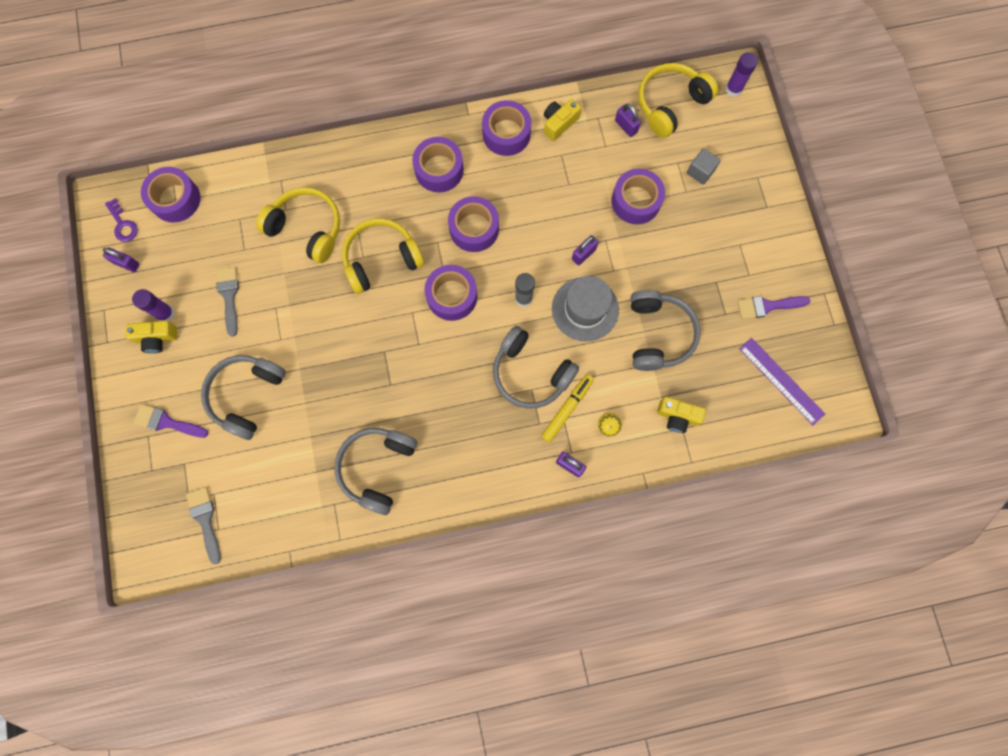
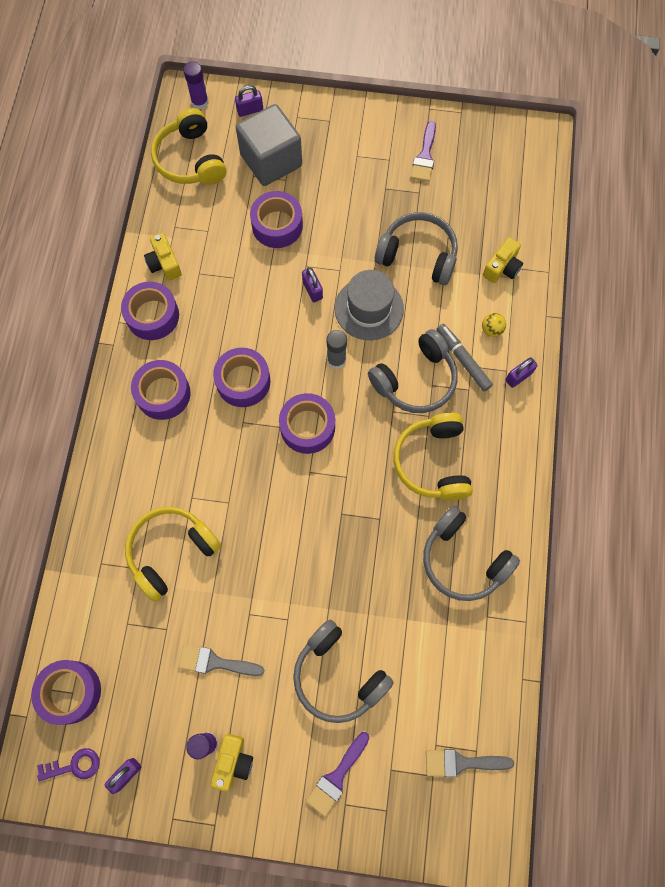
camera: 70 degrees left, 5 degrees down
yellow headphones [342,218,424,294] -> yellow headphones moved to [393,413,473,501]
yellow marker [541,374,594,443] -> grey marker [437,324,493,391]
purple padlock [615,104,641,137] -> purple padlock moved to [235,85,263,117]
grey cube [687,148,721,185] -> grey cube [236,104,302,186], size x2.16
purple ruler [739,338,825,425] -> none

